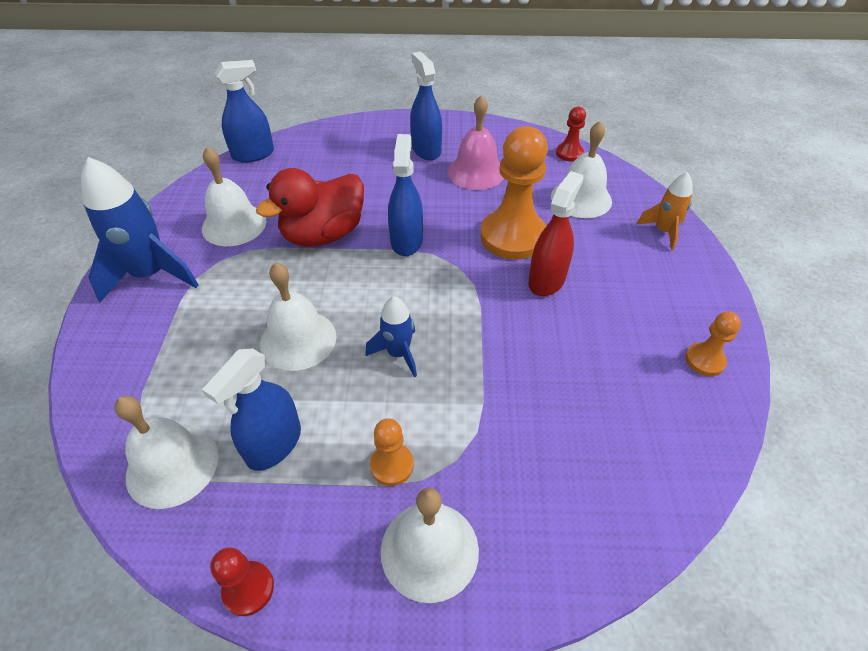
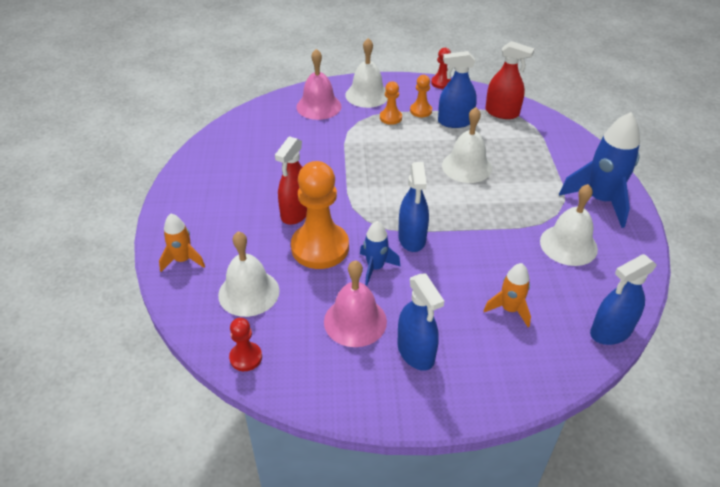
camera: 175 degrees right, 5 degrees down
white bell [114,396,218,509] -> red spray bottle [485,41,535,119]
blue spray bottle [202,349,301,471] -> blue spray bottle turned 120 degrees counterclockwise [438,51,477,128]
red duck [256,168,364,247] -> none
blue rocket [365,296,417,377] -> blue rocket moved to [360,221,400,285]
orange pawn [685,311,741,376] -> orange pawn moved to [410,75,432,117]
none -> pink bell [296,49,342,120]
none -> orange rocket [484,263,531,327]

